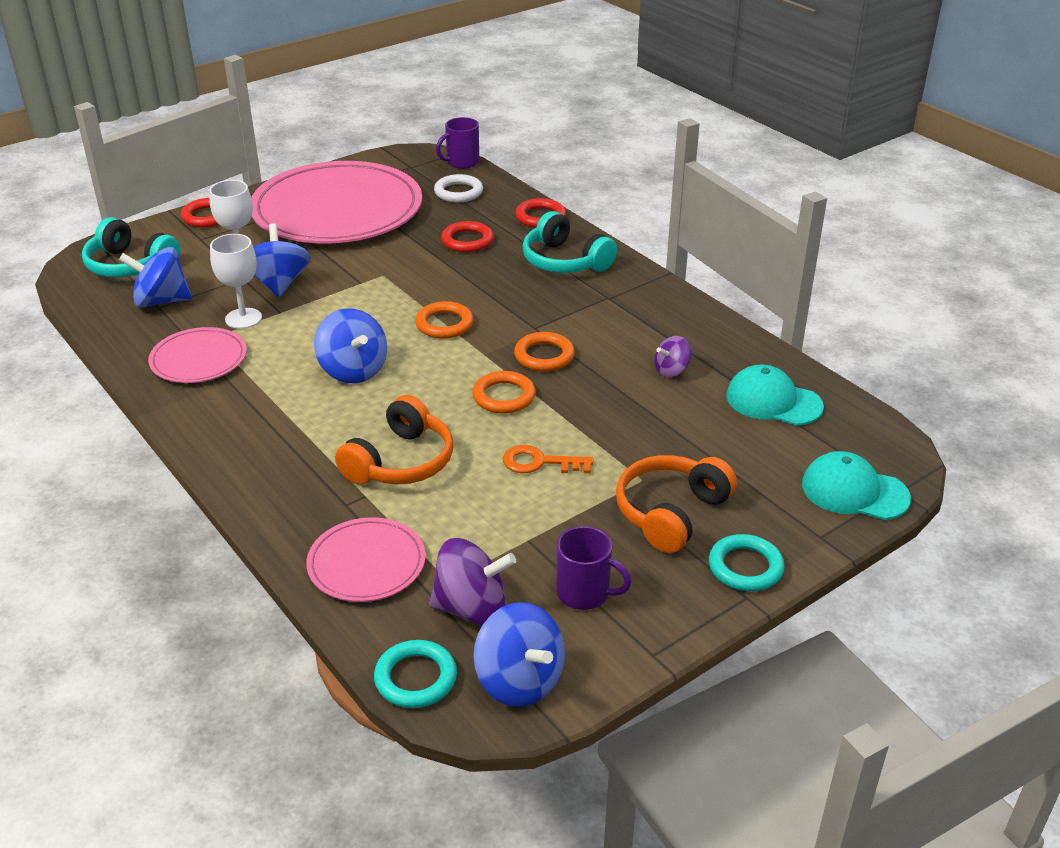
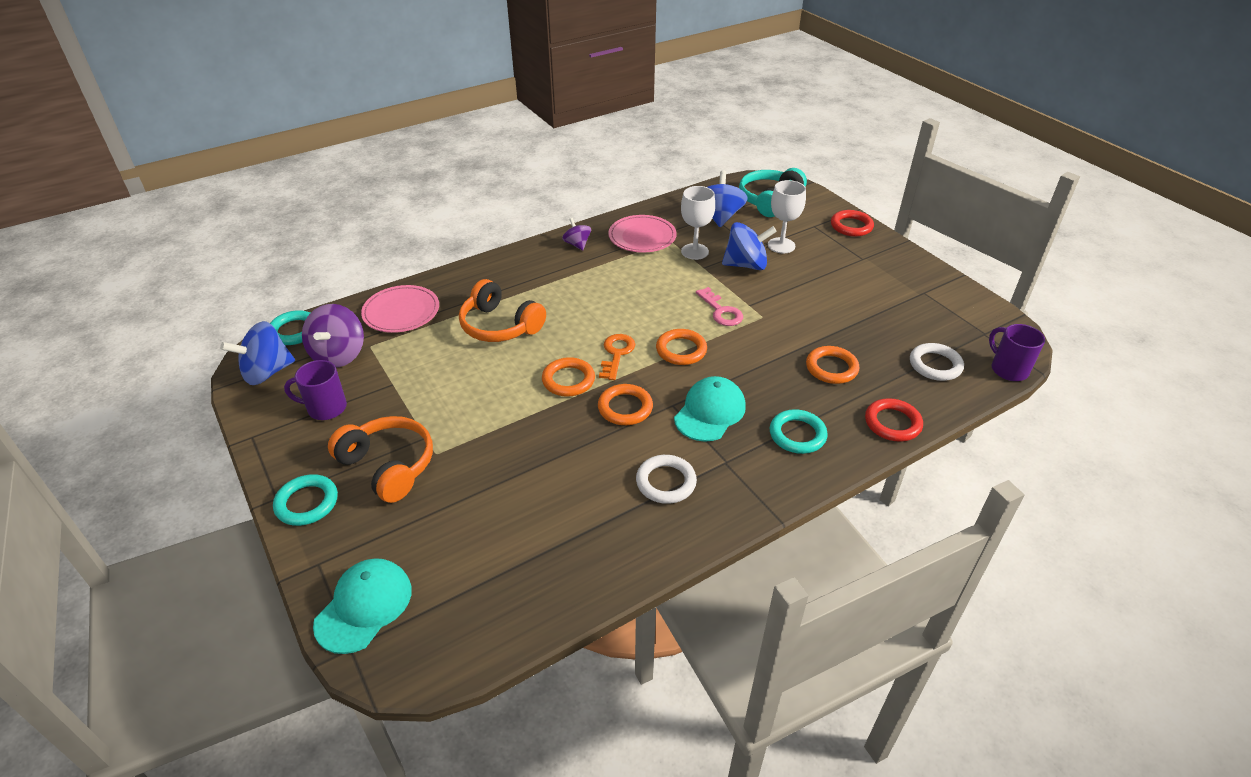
camera: 95 degrees right, 5 degrees up
pink plate [251,161,422,243] -> none
blue spinning top [314,308,387,383] -> none
red ring [441,221,494,252] -> orange ring [806,346,859,384]
orange key [503,445,593,473] -> orange key moved to [599,334,635,380]
turquoise headphones [522,211,617,273] -> turquoise ring [770,409,828,454]
purple mug [556,526,632,610] -> purple mug turned 60 degrees clockwise [284,360,347,420]
purple spinning top [655,336,691,377] -> purple spinning top moved to [562,218,591,251]
turquoise cap [726,365,824,426] -> turquoise cap moved to [674,376,746,442]
none -> white ring [636,455,697,504]
none -> pink key [696,287,743,326]

